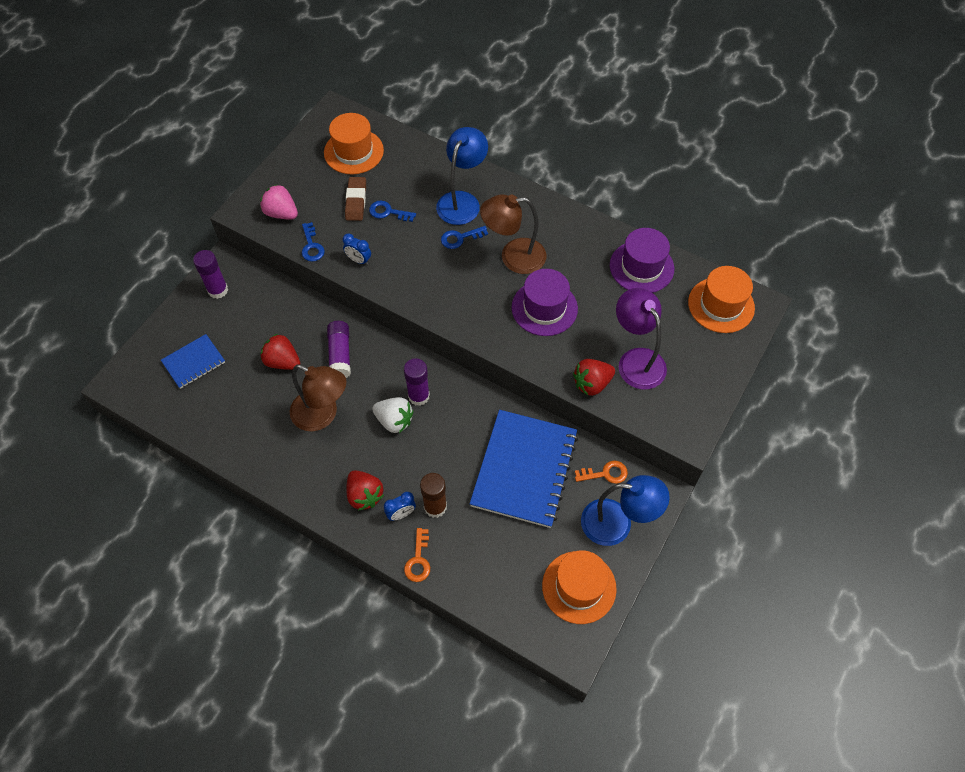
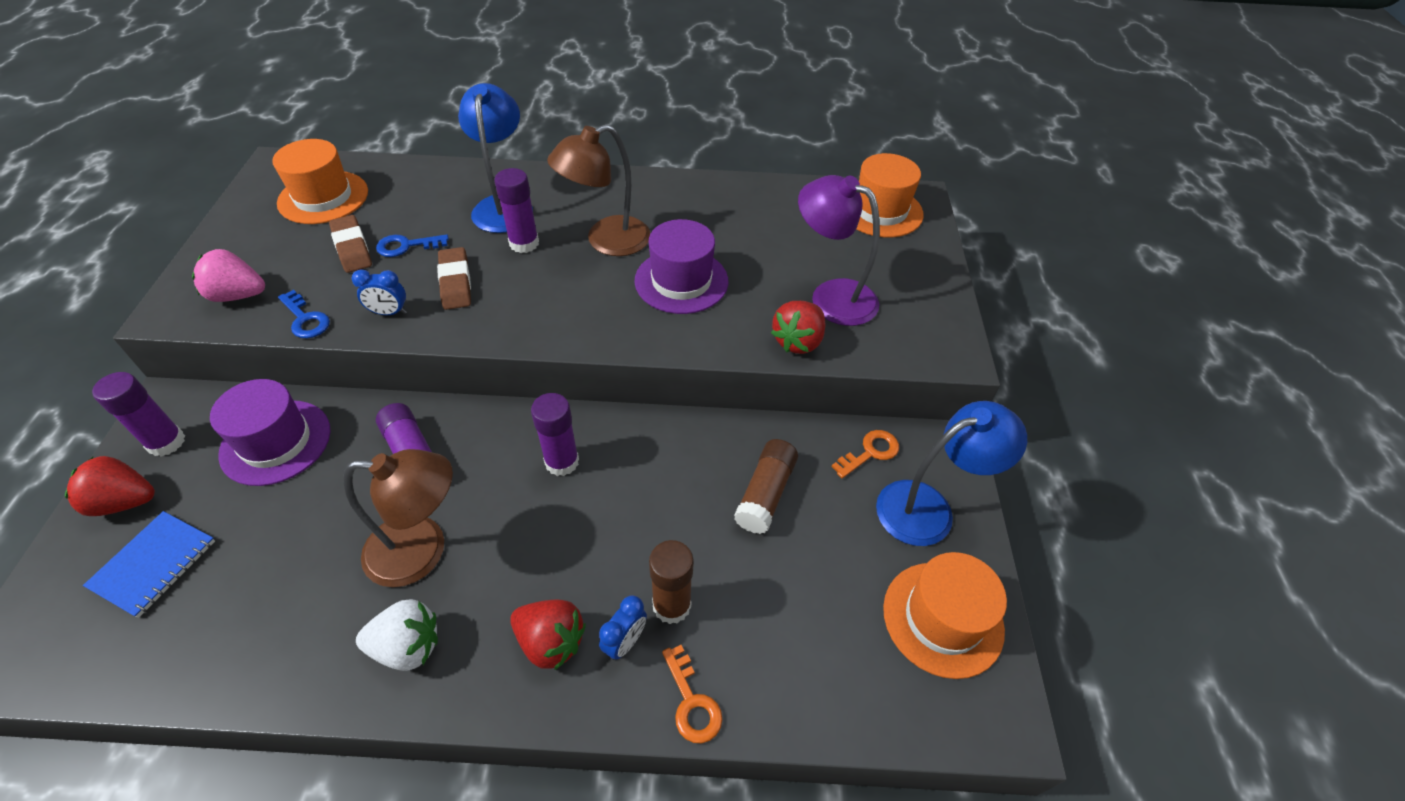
camera: 30 degrees left, 10 degrees down
red strawberry [261,334,300,370] -> red strawberry moved to [65,456,155,516]
white strawberry [372,397,414,433] -> white strawberry moved to [356,599,438,671]
blue key [441,226,488,249] -> purple glue stick [494,168,539,253]
blue notebook [470,410,578,528] -> brown glue stick [734,439,798,534]
purple hat [610,228,674,293] -> purple hat moved to [210,379,331,486]
none -> brown eraser [437,247,471,310]

